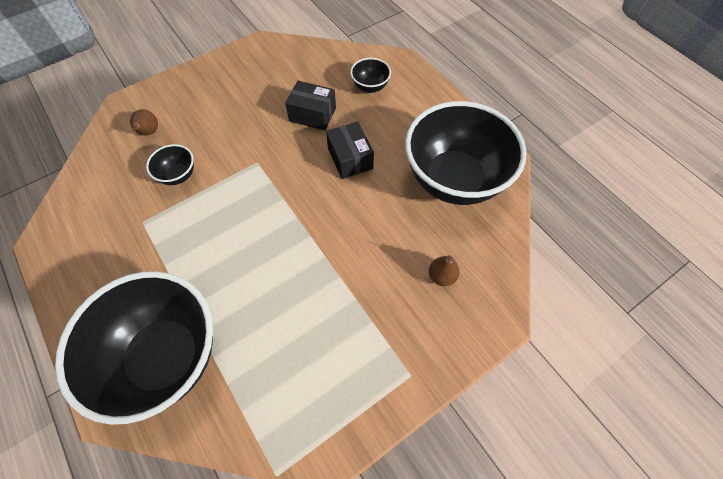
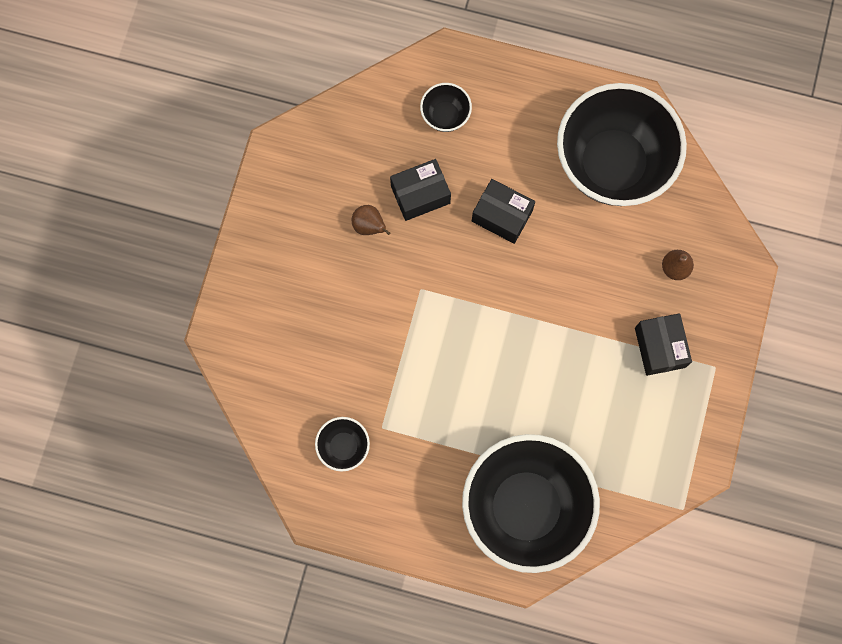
camera: 40 degrees left, 15 degrees up
brown pear [130,109,158,135] -> brown pear moved to [351,205,390,235]
black bowl [146,144,194,185] -> black bowl moved to [315,417,370,472]
none -> black box [635,313,692,376]

